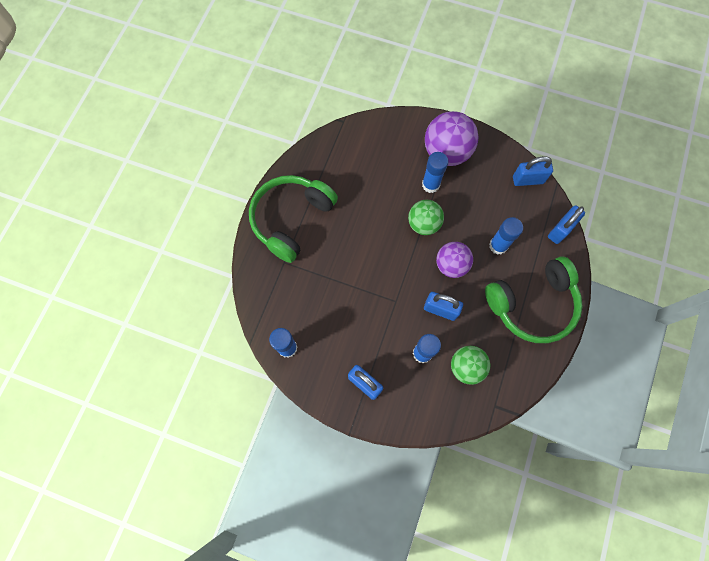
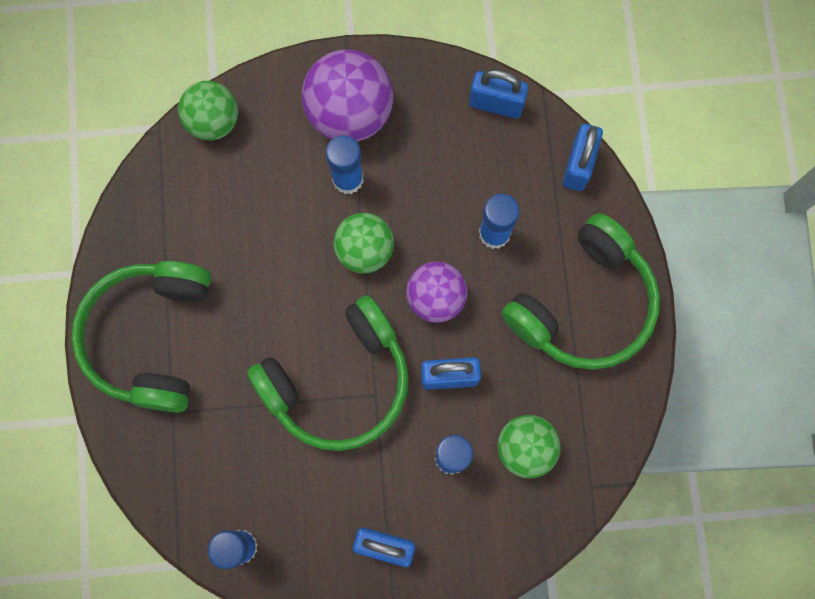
camera: 25 degrees left, 5 degrees up
blue padlock [513,156,553,186] -> blue padlock turned 45 degrees clockwise [469,70,529,119]
none -> green ball [178,81,238,141]
none -> green headphones [247,295,409,451]

